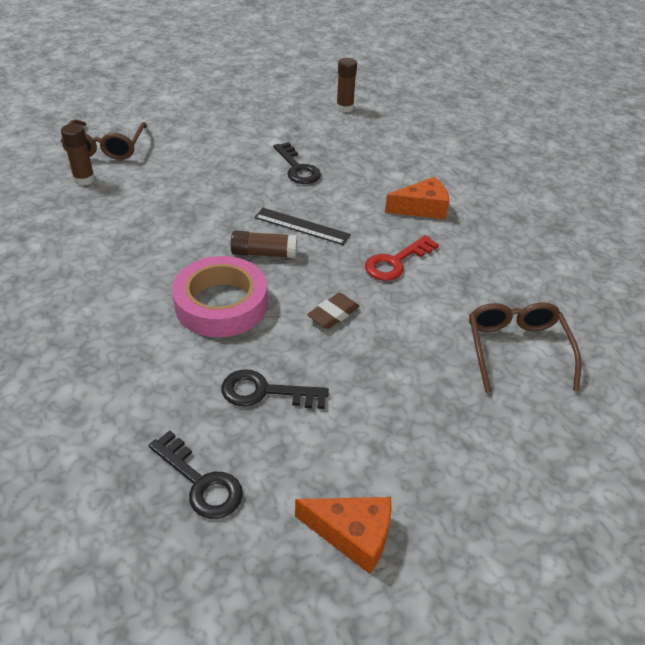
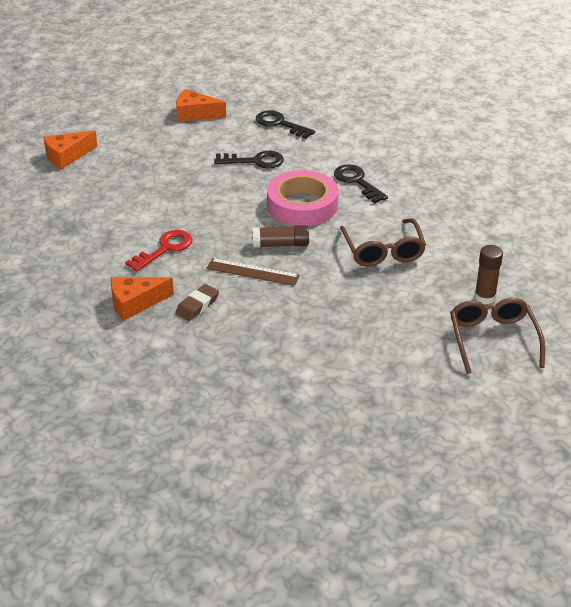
camera: 175 degrees right, 5 degrees down
black ruler [254,208,351,245] -> brown ruler [206,258,300,286]
black key [273,142,321,184] -> black key moved to [334,164,388,203]
brown eraser [307,293,359,329] -> brown eraser moved to [175,284,219,321]
brown glue stick [336,58,357,112] -> none
brown glasses [469,302,582,393] -> brown glasses moved to [340,218,426,266]
none -> orange cheese [43,130,97,169]

